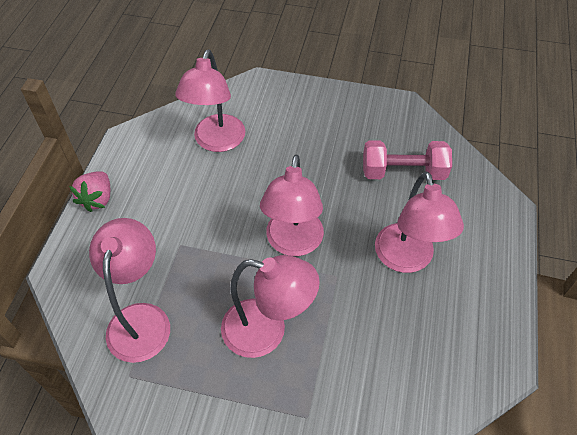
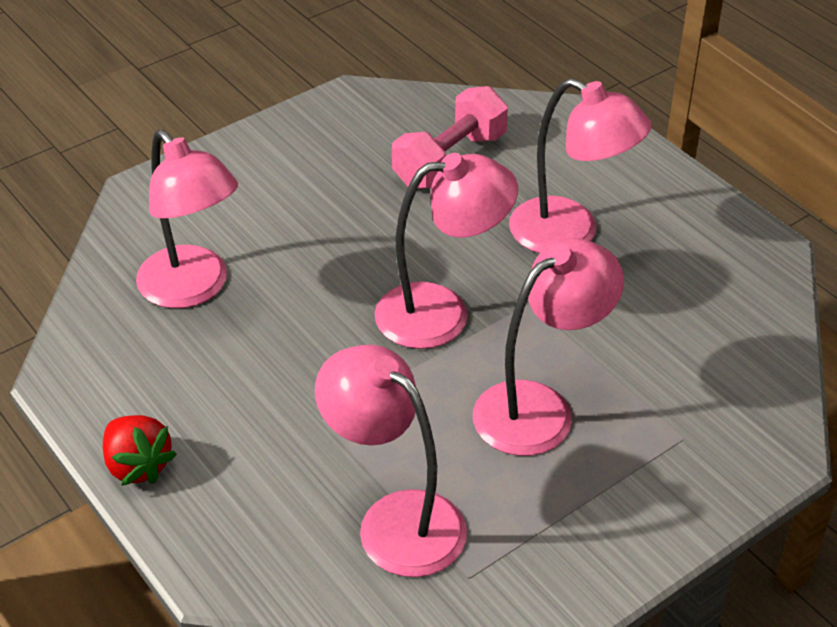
camera: 50 degrees left, 10 degrees down
pink strawberry [69,171,110,212] -> red strawberry [103,415,177,486]
pink lamp [260,154,324,256] -> pink lamp turned 60 degrees counterclockwise [375,153,518,349]

